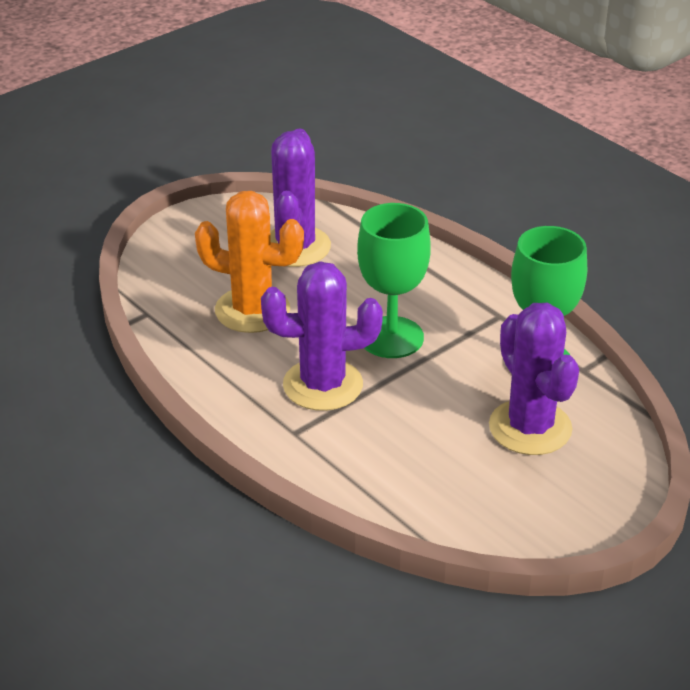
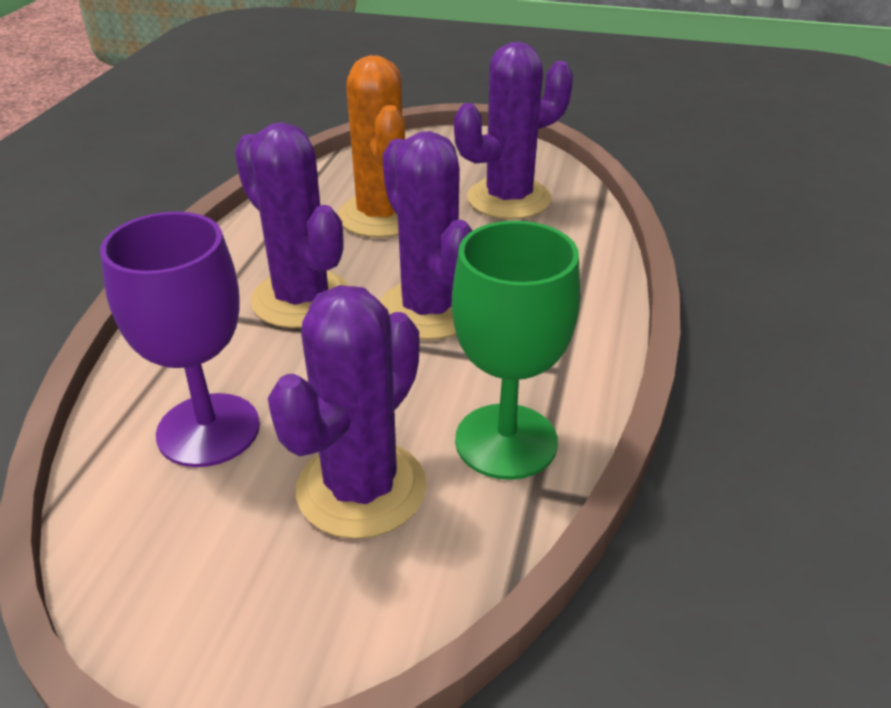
camera: 55 degrees right, 0 degrees up
green goblet [357,203,431,358] -> purple cactus [380,131,473,340]
none -> purple goblet [100,212,260,467]

